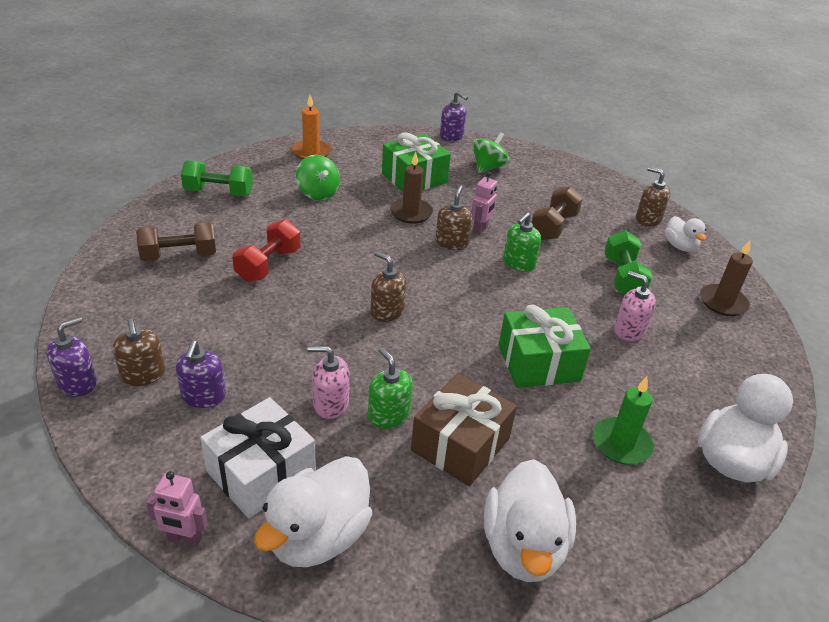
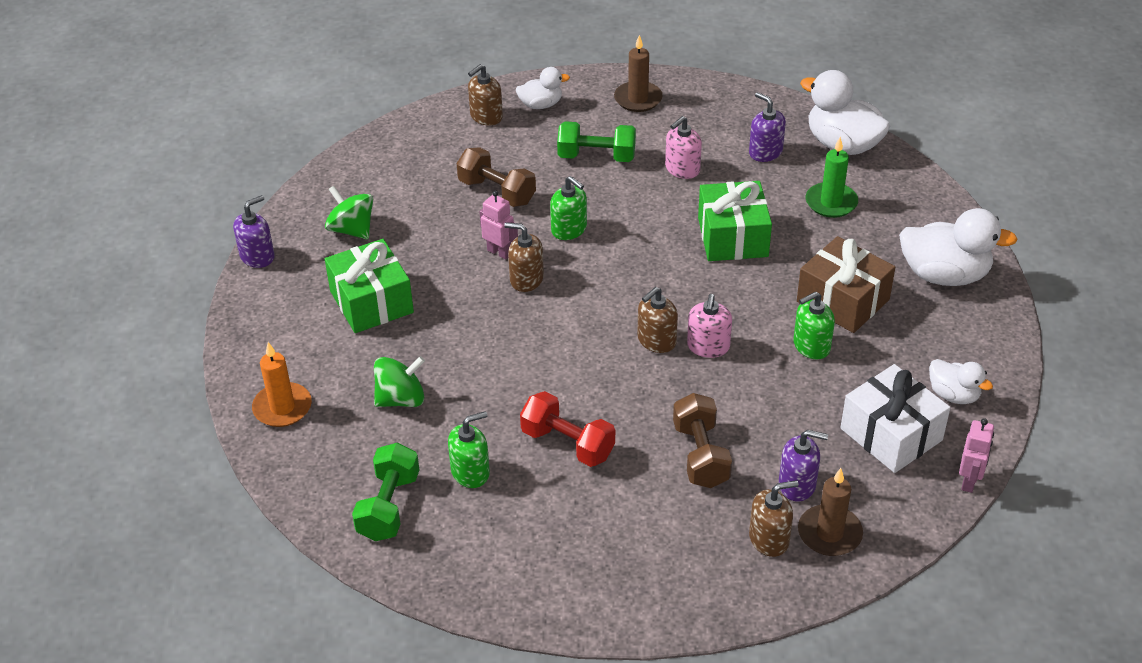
camera: 80 degrees left, 5 degrees up
purple soap dispenser [46,317,97,397] -> purple soap dispenser moved to [749,92,786,162]
brown dumbbell [136,221,216,261] -> brown dumbbell moved to [673,393,732,488]
white duck [254,456,372,567] -> white duck [929,359,993,404], size x0.56
pink soap dispenser [308,346,349,419] -> pink soap dispenser moved to [687,294,732,358]
brown candle [390,152,433,224] -> brown candle moved to [798,468,863,556]
none -> green soap dispenser [448,411,490,488]

